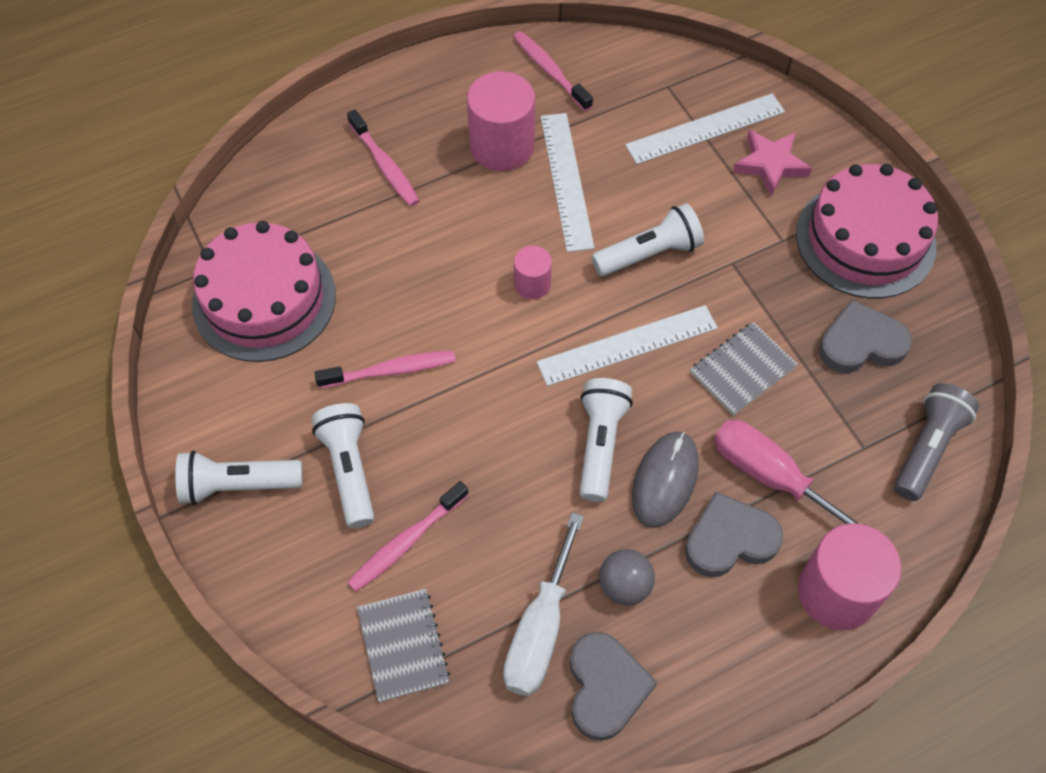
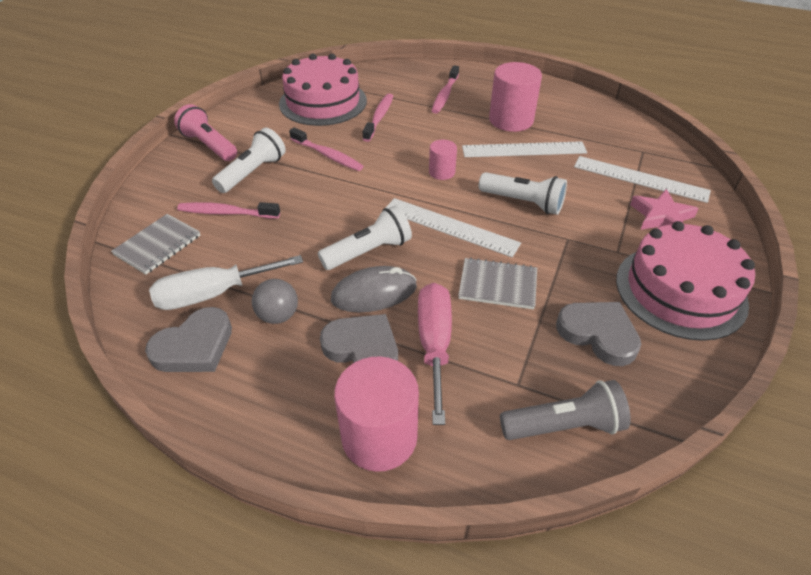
camera: 50 degrees right, 15 degrees down
white flashlight [175,451,303,505] -> pink flashlight [174,104,237,161]
pink toothbrush [513,31,593,111] -> pink toothbrush moved to [363,94,393,142]
white ruler [541,113,595,252] -> white ruler turned 45 degrees clockwise [462,142,587,157]

